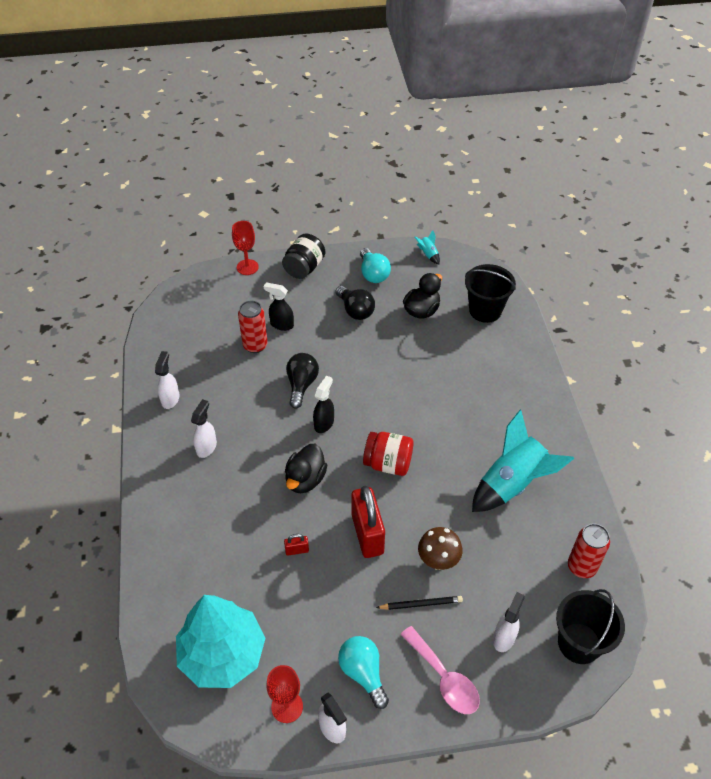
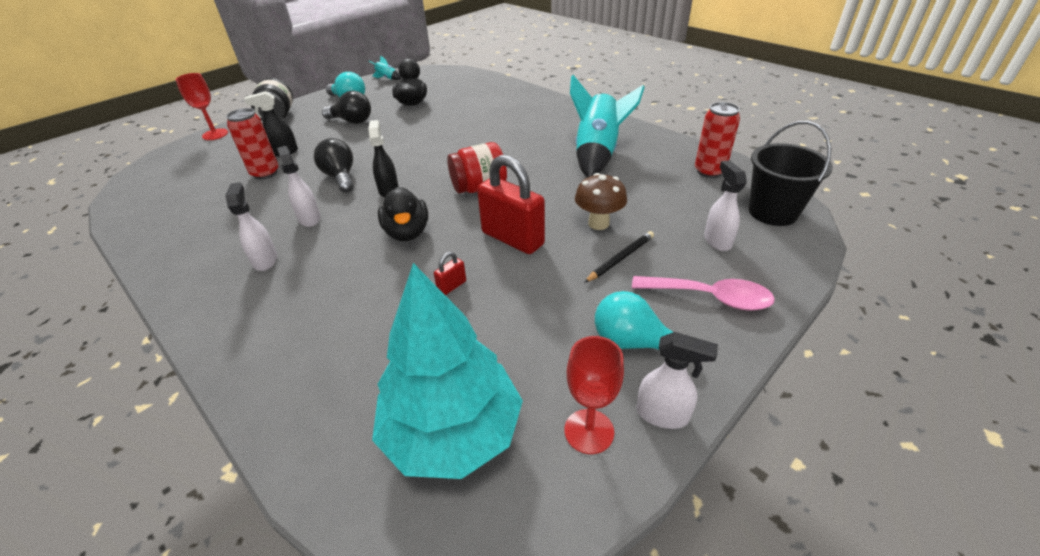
camera: 35 degrees left, 10 degrees down
white spray bottle [155,351,179,409] -> white spray bottle moved to [277,146,321,227]
black bucket [465,264,516,323] -> none

